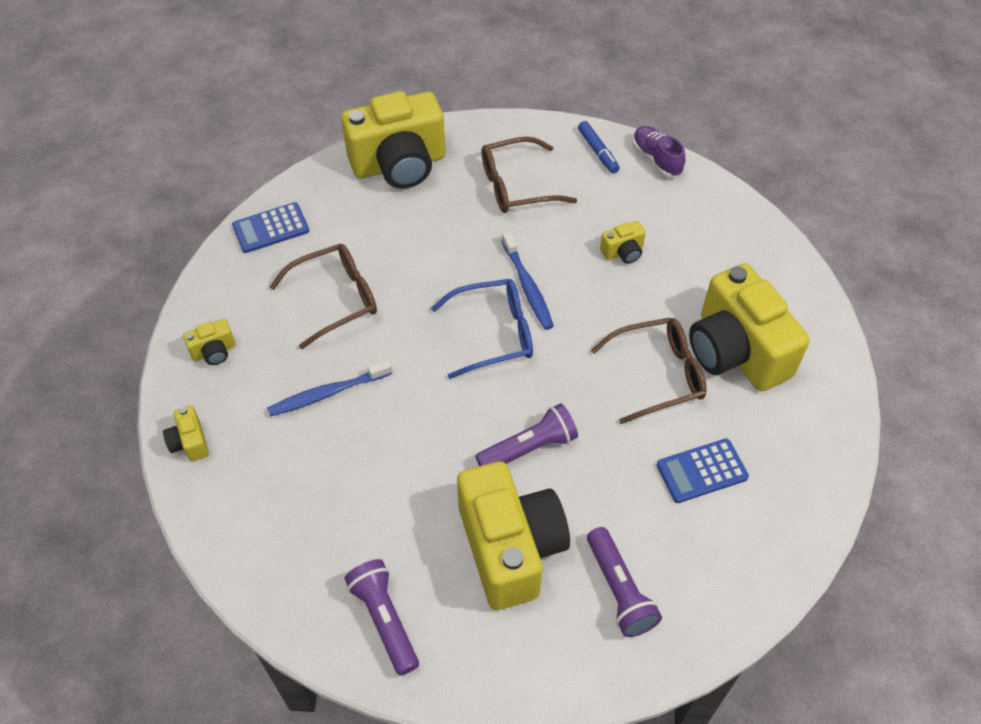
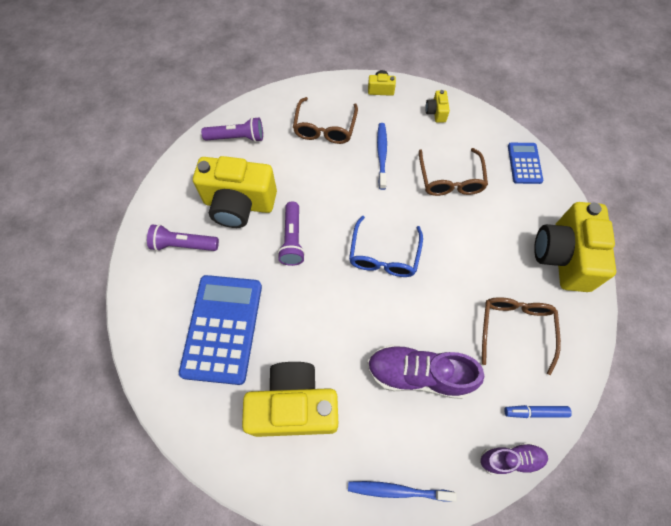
camera: 115 degrees right, 10 degrees up
blue toothbrush [502,231,554,330] -> blue toothbrush moved to [348,481,457,502]
brown glasses [591,317,707,424] -> brown glasses moved to [293,97,358,144]
yellow camera [600,221,646,264] -> purple shoe [367,344,484,399]
blue calculator [657,439,749,503] -> blue calculator [179,275,262,385], size x1.91

